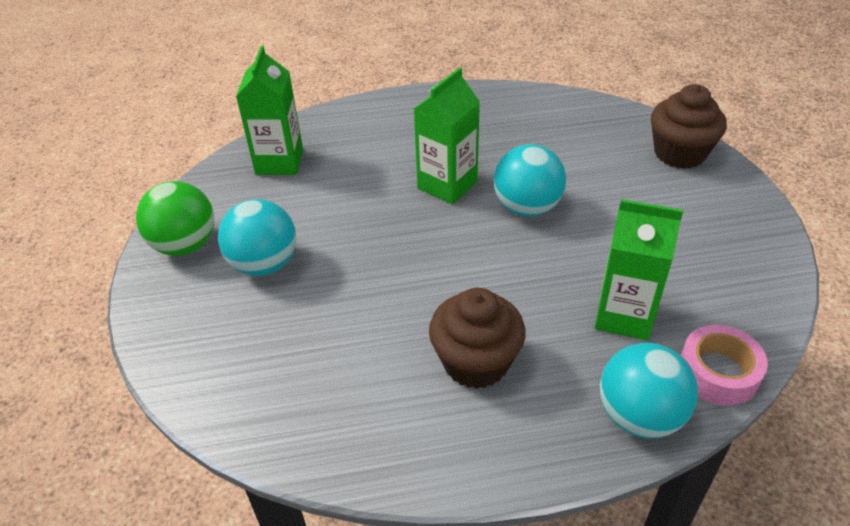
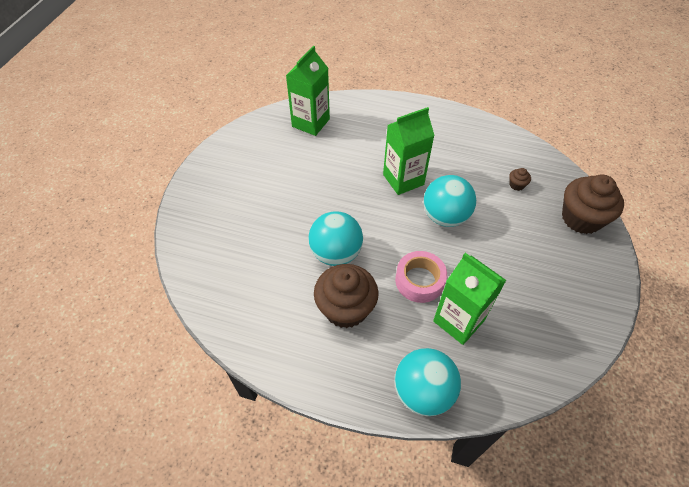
camera: 25 degrees right, 10 degrees up
green ball [136,181,214,256] -> none
turquoise ball [218,199,296,276] -> turquoise ball moved to [309,211,363,266]
pink tape [681,325,768,406] -> pink tape moved to [395,251,447,303]
none -> brown cupcake [509,168,531,191]

